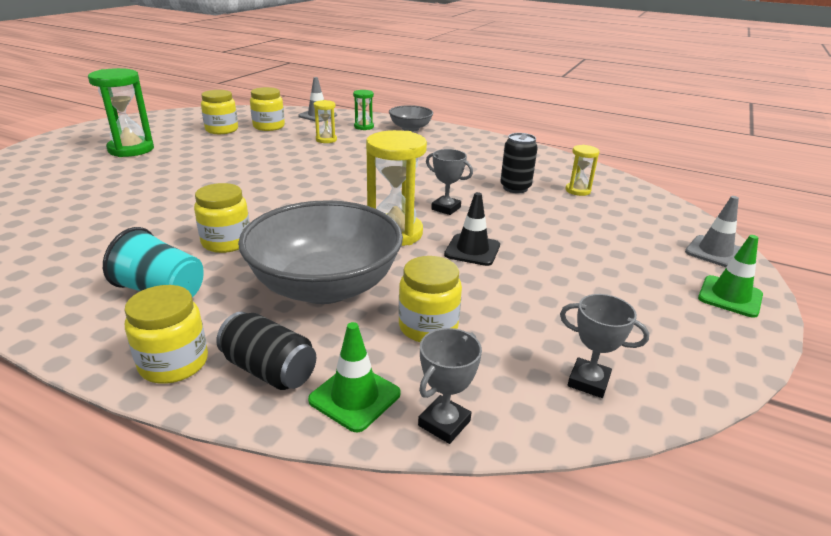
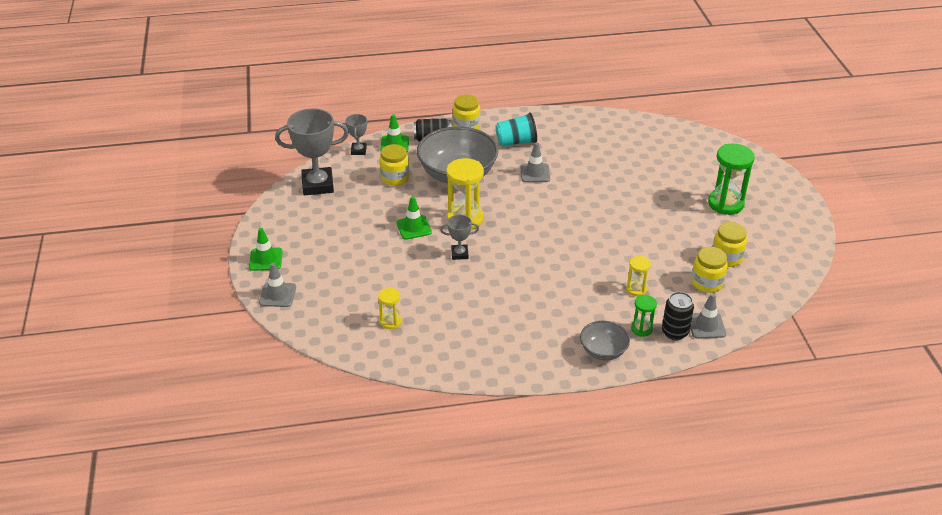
camera: 145 degrees right, 10 degrees up
yellow jar [194,183,250,253] -> grey traffic cone [520,142,550,182]
black traffic cone [444,192,500,266] -> green traffic cone [396,196,432,240]
black can [500,133,538,193] -> black can moved to [662,292,694,340]
grey trophy [560,294,649,398] -> grey trophy [275,108,349,195], size x2.00

